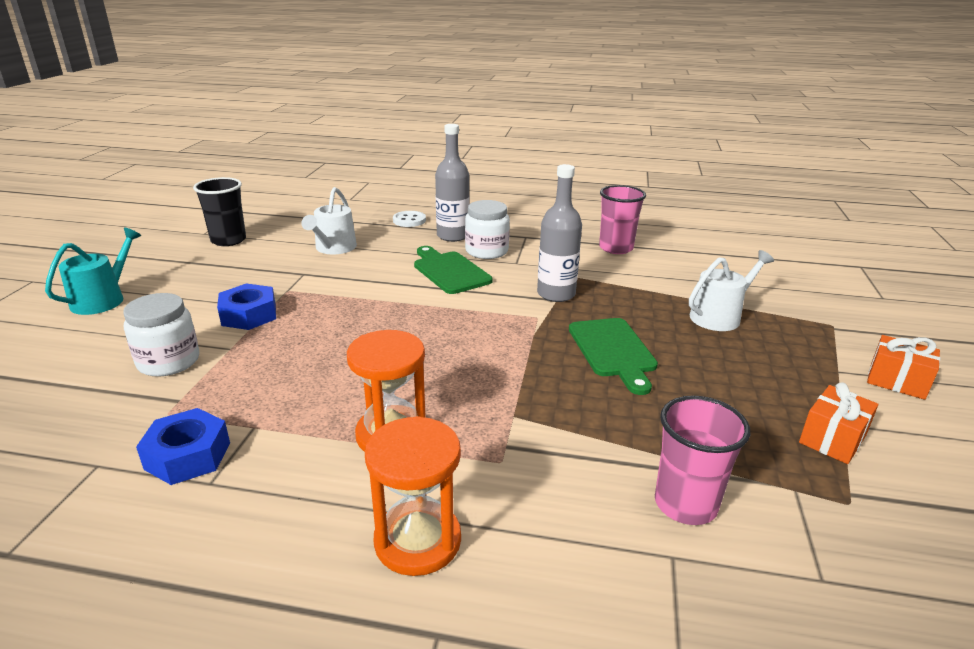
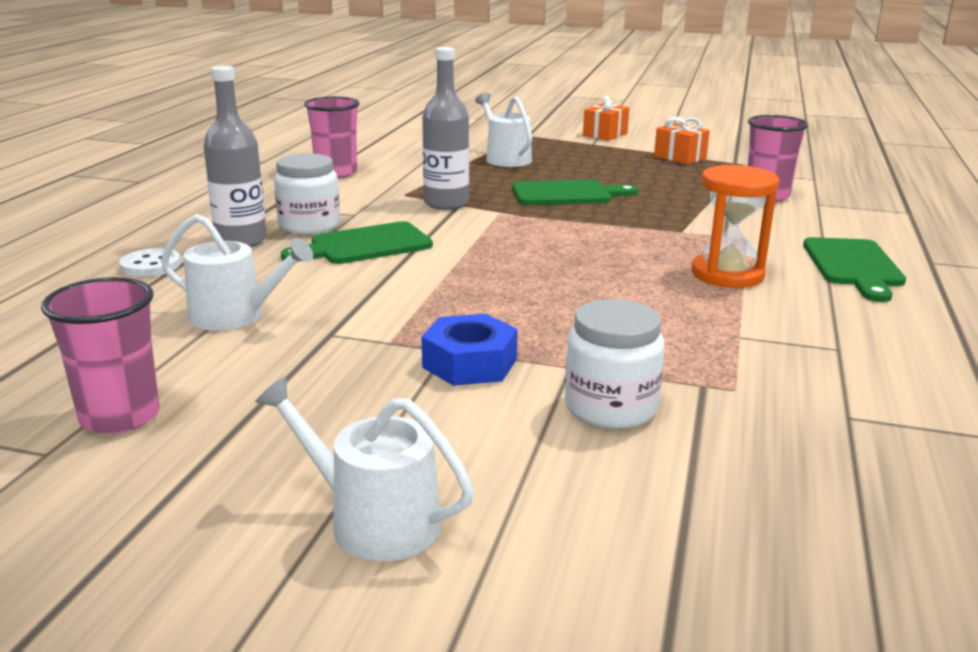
camera: 85 degrees left, 5 degrees down
turquoise watering can [45,228,141,315] -> white watering can [255,376,474,561]
blue nut [136,408,230,485] -> none
black cup [193,177,246,246] -> pink cup [41,277,160,434]
orange hourglass [365,416,461,576] -> green cutting board [803,237,906,302]

